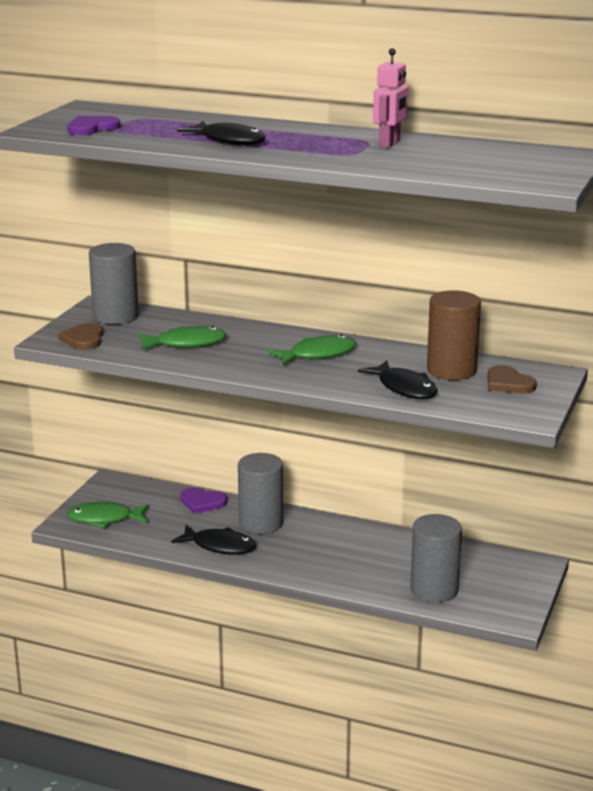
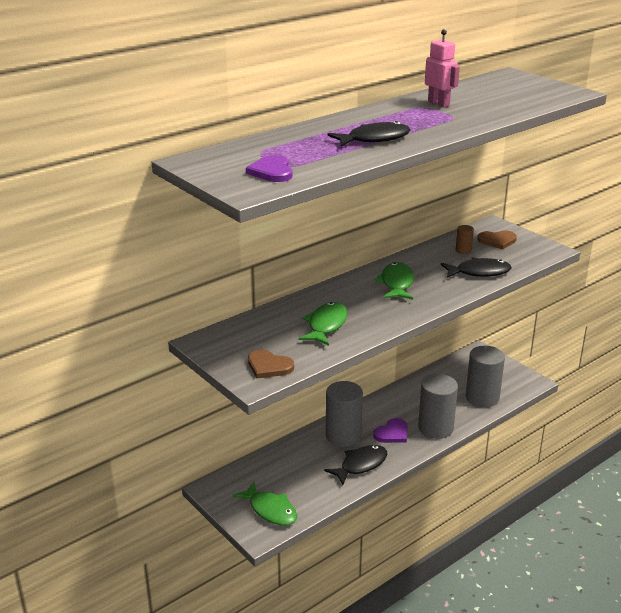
camera: 60 degrees left, 5 degrees up
green fish [67,502,149,528] -> green fish turned 75 degrees counterclockwise [233,482,297,526]
grey cylinder [89,243,139,324] -> grey cylinder moved to [418,374,458,439]
purple heart [180,488,227,513] -> purple heart moved to [373,418,408,443]
brown cylinder [427,290,481,380] -> brown cylinder [456,225,474,254], size x0.45

